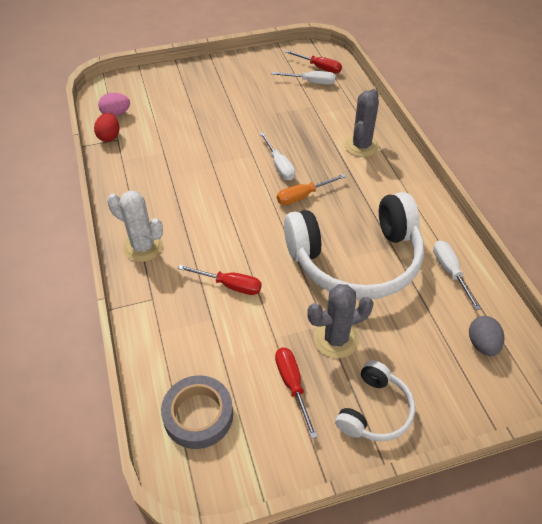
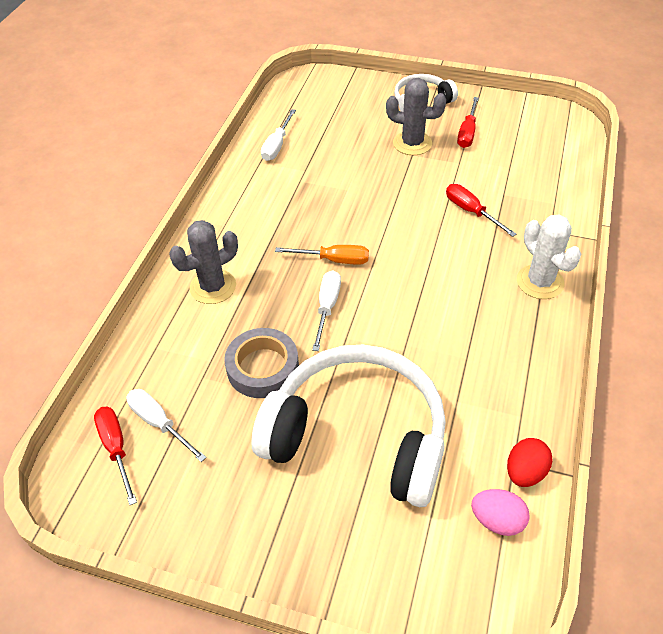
camera: 145 degrees left, 0 degrees up
grey tape [161,375,233,449] -> grey tape moved to [224,328,299,398]
white headphones [284,192,424,300] -> white headphones moved to [252,345,446,507]
grey egg [469,316,504,356] -> none

